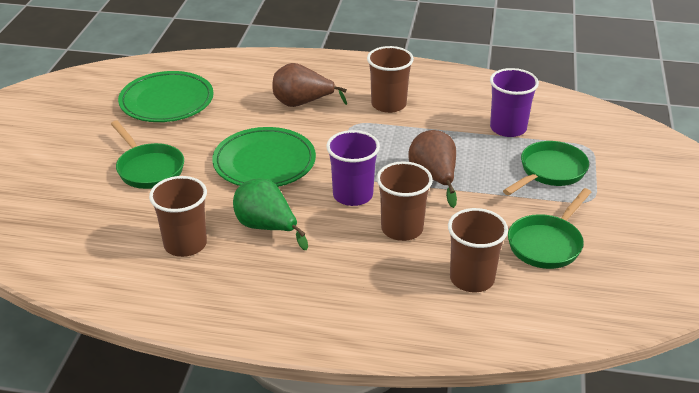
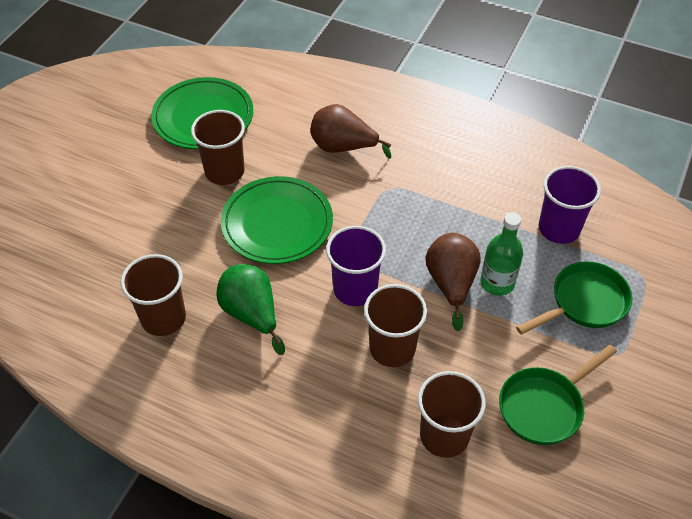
camera: 15 degrees right, 15 degrees up
green pan [111,121,184,189] -> none
brown cup [367,46,414,113] -> brown cup moved to [191,110,245,185]
none -> green bottle [481,213,523,296]

